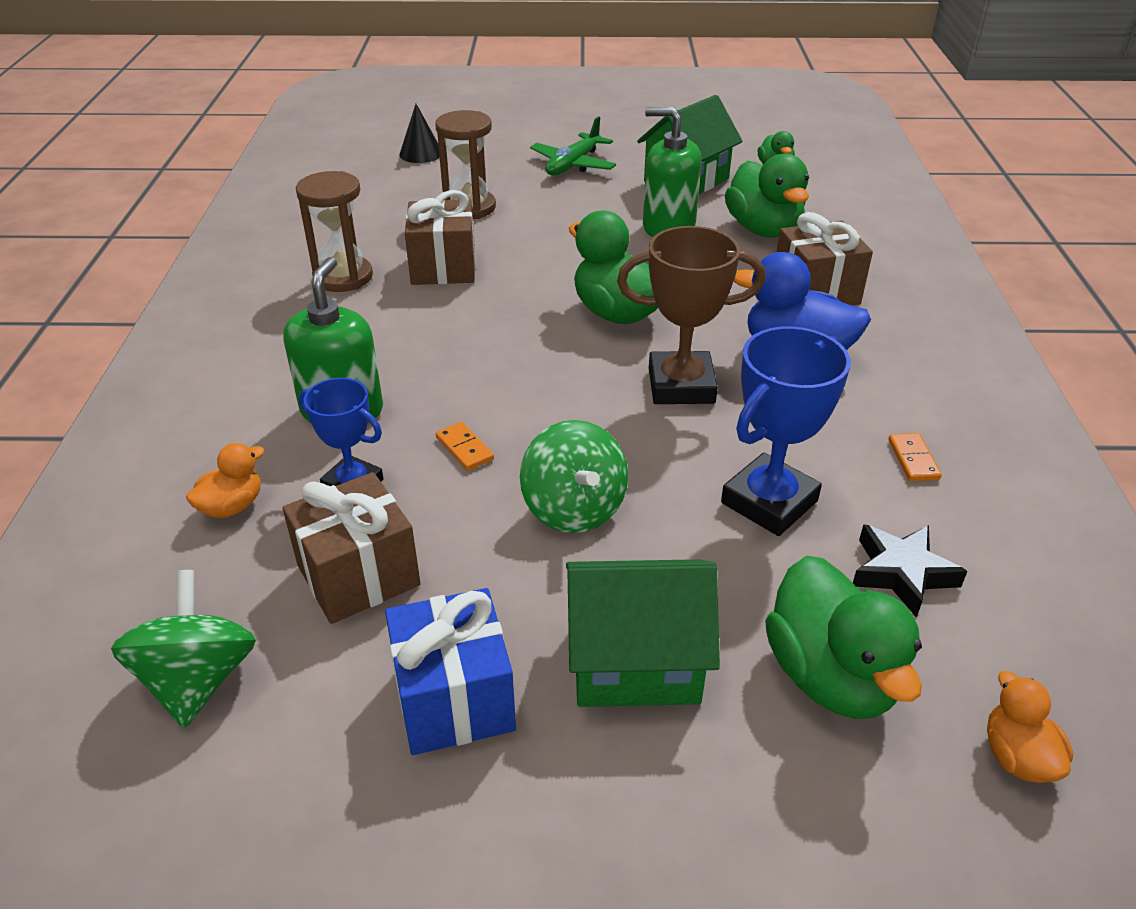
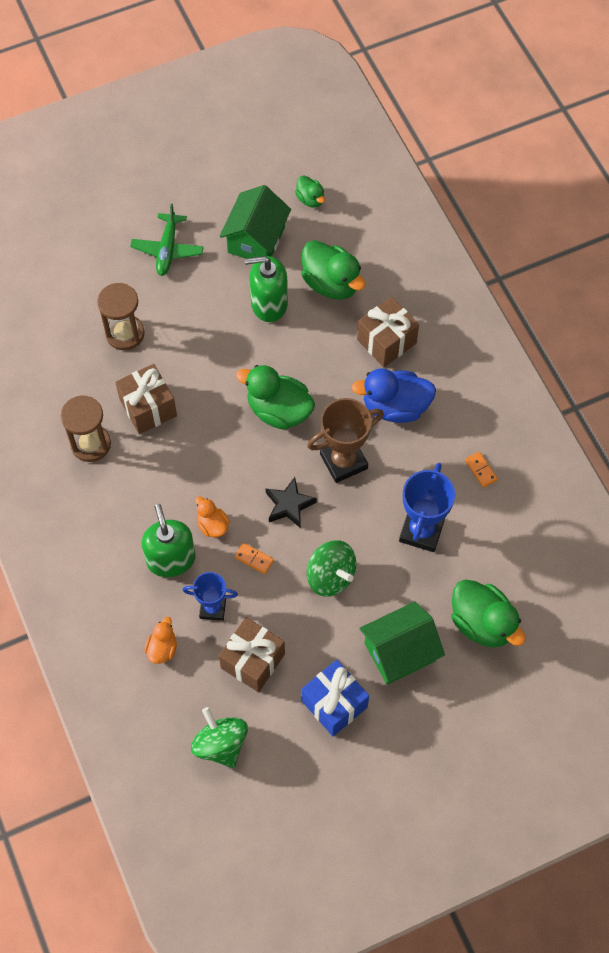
camera: 25 degrees left, 25 degrees up
black cone [399,104,440,163] -> none
black star [853,524,967,618] -> black star moved to [265,477,317,528]
orange duck [987,671,1073,783] -> orange duck moved to [196,496,230,537]

